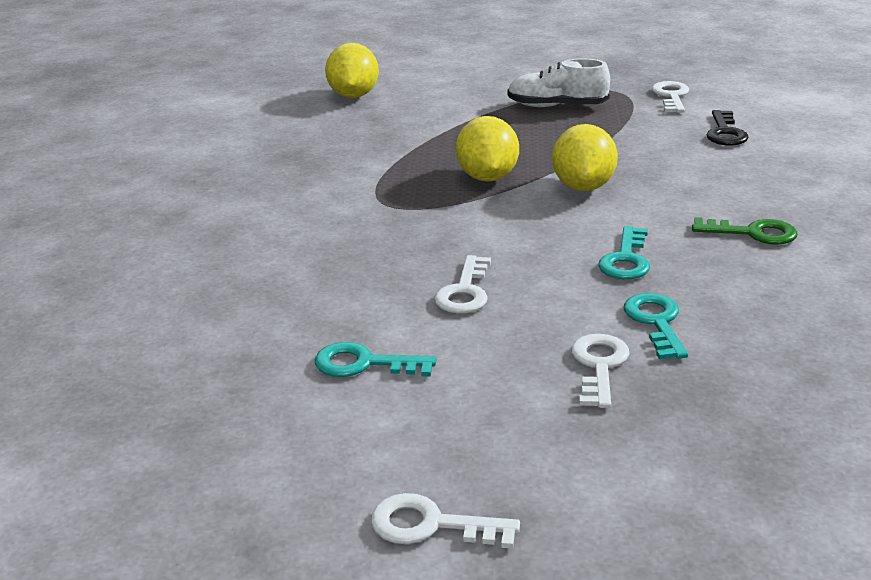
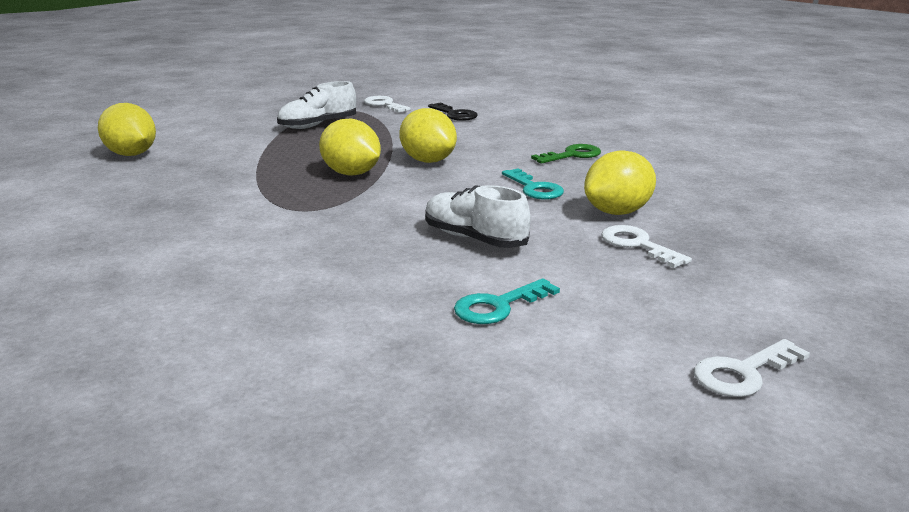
camera: 45 degrees left, 5 degrees down
white key [434,255,491,313] -> white shoe [425,185,530,248]
turquoise key [624,293,688,359] -> yellow lemon [584,150,656,215]

